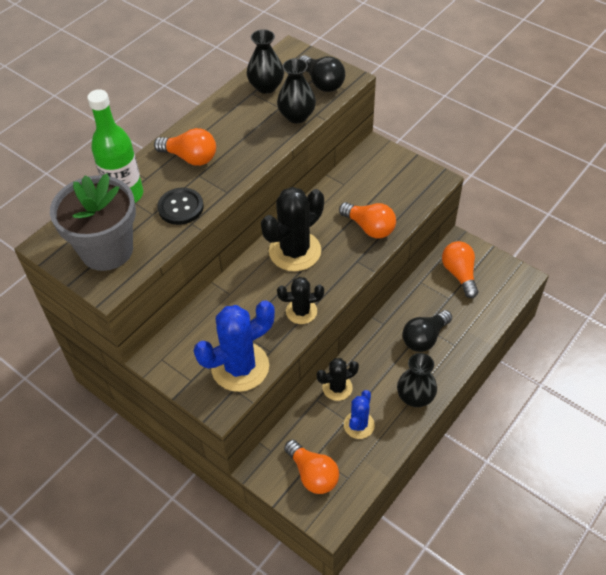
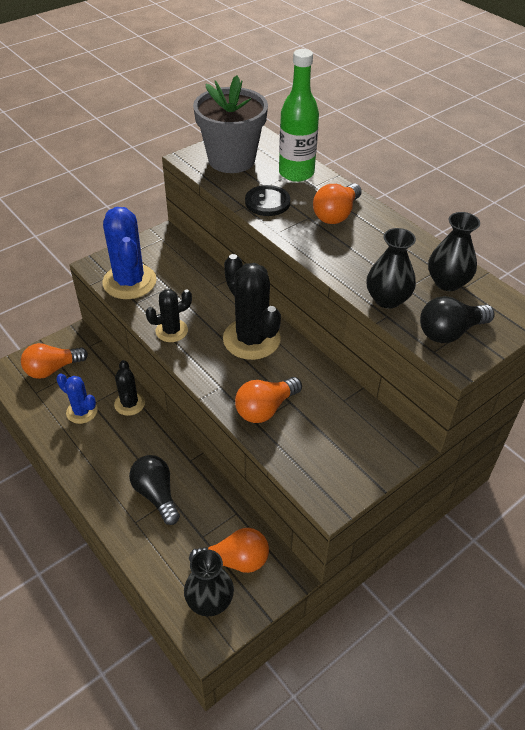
camera: 100 degrees right, 5 degrees down
black cactus [277,277,324,324] -> black cactus turned 60 degrees clockwise [145,289,192,342]
black vase [397,353,437,407] -> black vase moved to [184,549,234,616]

